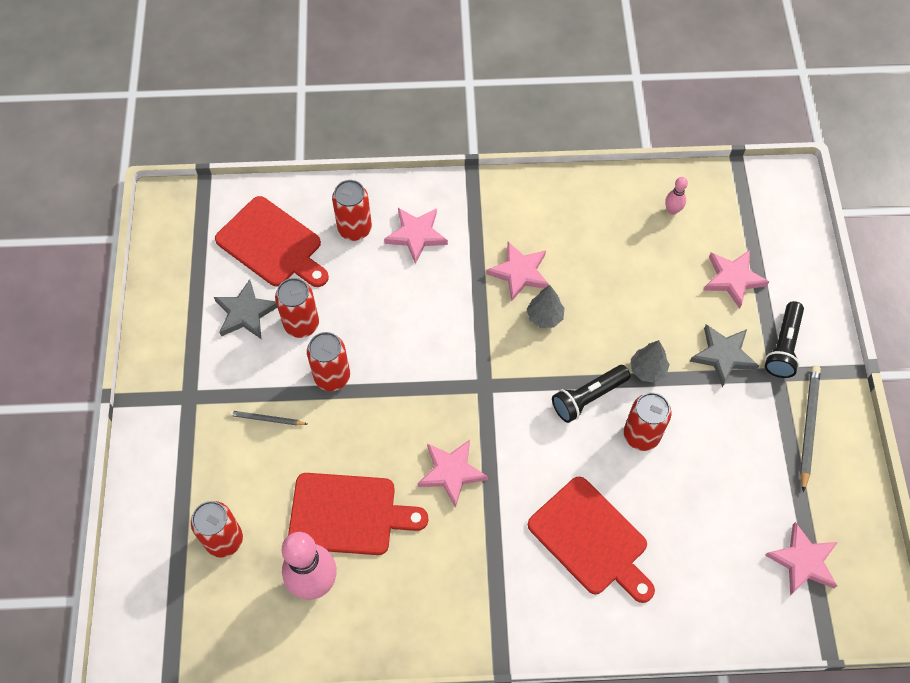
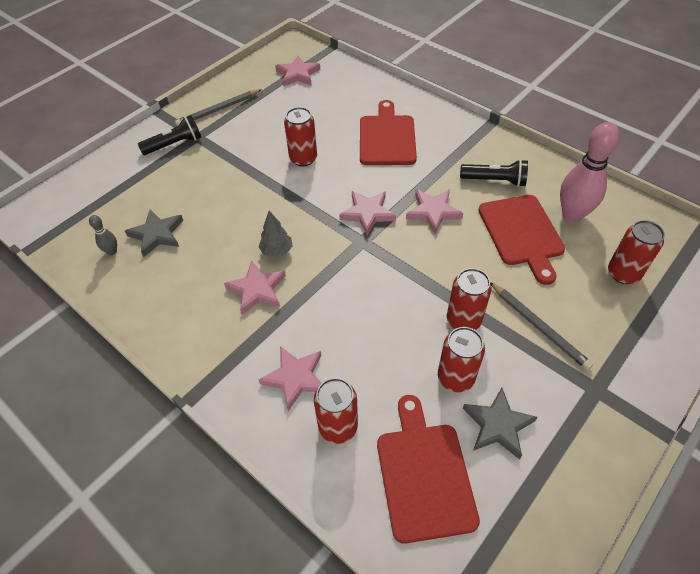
camera: 135 degrees left, 10 degrees down
grey pencil [229,410,307,426] -> grey pencil [490,282,593,371], size x1.70
red cutting board [288,473,428,555] -> red cutting board turned 150 degrees counterclockwise [478,195,565,285]
black flashlight [552,365,630,423] -> black flashlight moved to [460,159,528,187]
grey tree [631,340,670,383] -> none
pink bowling pin [665,177,688,215] -> grey bowling pin [89,215,117,255]
grey star [690,324,759,388] -> grey star moved to [125,210,183,257]
pink star [703,250,769,309] -> pink star moved to [339,191,396,235]

